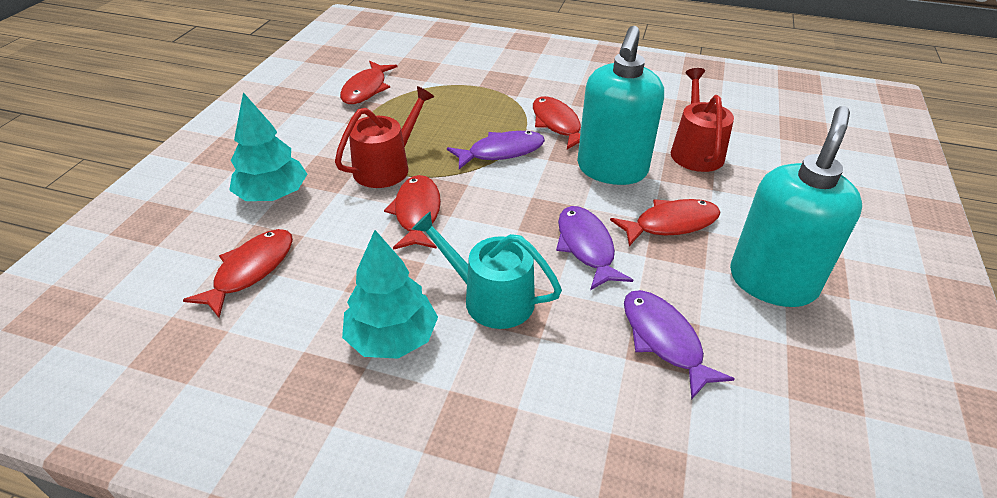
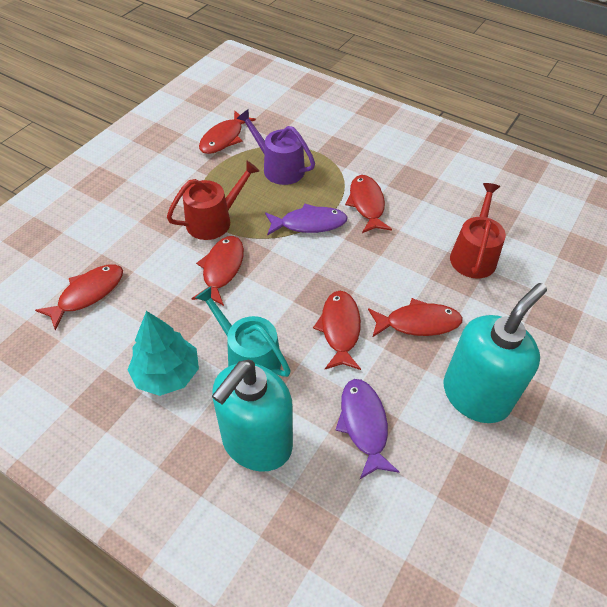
camera: 15 degrees right, 10 degrees up
turquoise tree [229,92,307,201] -> none
purple fish [556,206,633,290] -> red fish [313,291,361,370]
turquoise soap dispenser [577,26,664,185] -> turquoise soap dispenser moved to [212,360,293,472]
none -> purple watering can [237,109,315,185]

